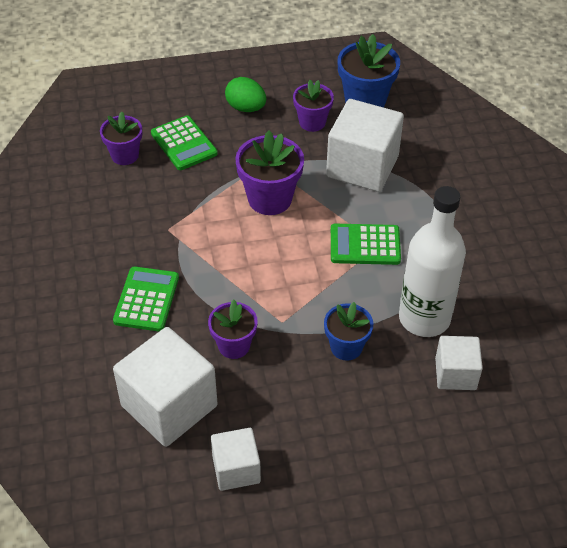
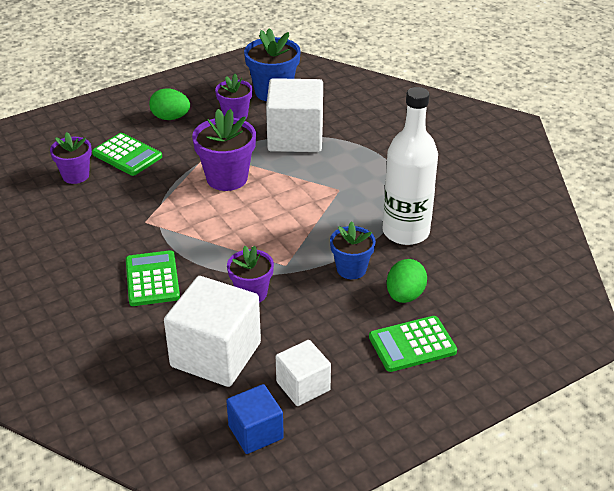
camera: 20 degrees left, 10 degrees down
green calculator [331,224,401,265] -> green calculator moved to [369,316,457,372]
white cube [435,336,483,390] -> none
none -> blue cube [226,384,284,454]
none -> green egg [387,259,427,303]

